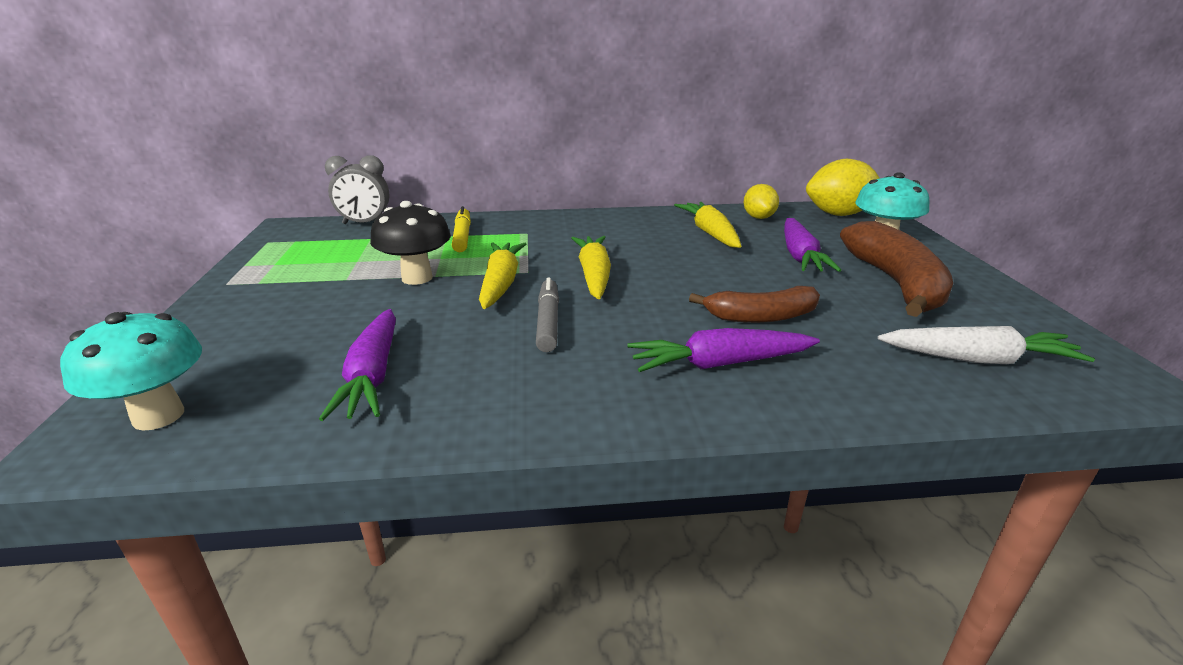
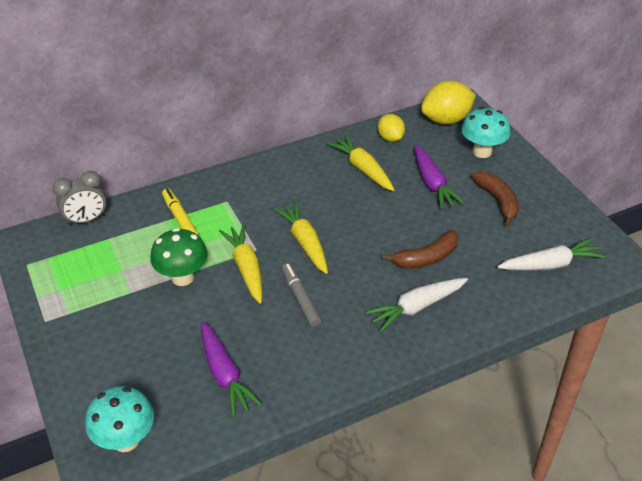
camera: 20 degrees left, 15 degrees up
black mushroom [370,201,451,285] -> green mushroom [150,228,208,286]
purple carrot [627,328,820,372] -> white carrot [365,278,468,332]
brown banana [840,221,953,317] -> brown banana [471,171,519,226], size x0.63

